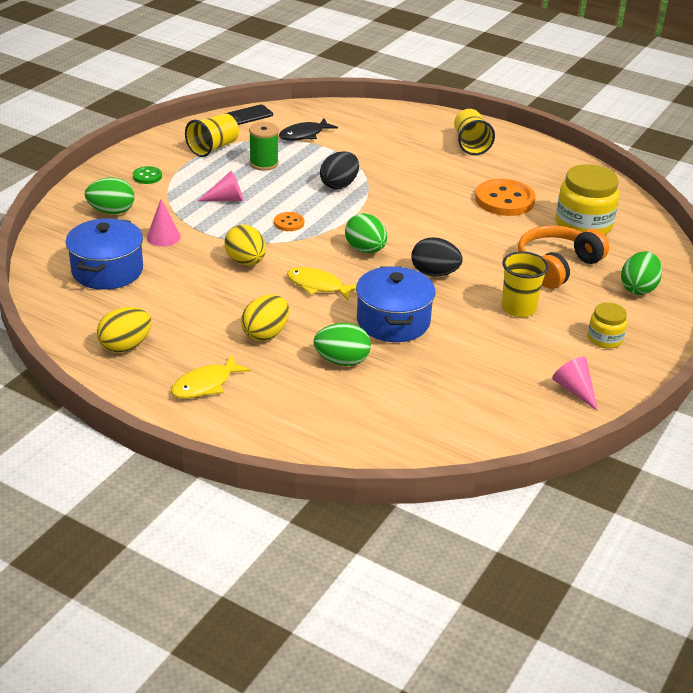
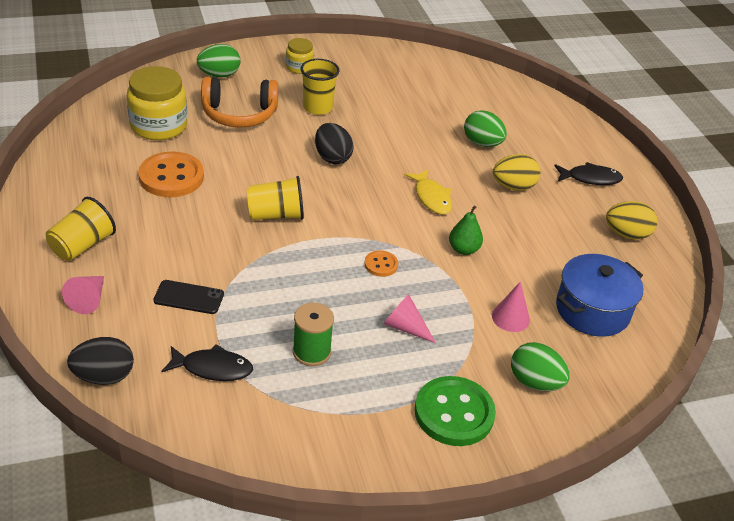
camera: 140 degrees left, 5 degrees up
green button [133,166,162,184] -> green button [415,376,496,446], size x2.04
yellow fish [171,355,251,399] -> black fish [554,162,623,185]
yellow cup [185,113,239,157] -> yellow cup moved to [247,176,304,220]
black phone [224,105,273,125] -> black phone moved to [153,280,224,314]
yellow egg [224,224,266,265] -> green pear [449,205,483,255]
black egg [320,151,359,189] -> black egg moved to [67,337,134,385]
green egg [345,213,387,253] -> none
blue pot [356,266,436,342] -> none
pink cone [552,357,598,411] -> pink cone moved to [62,276,104,314]

